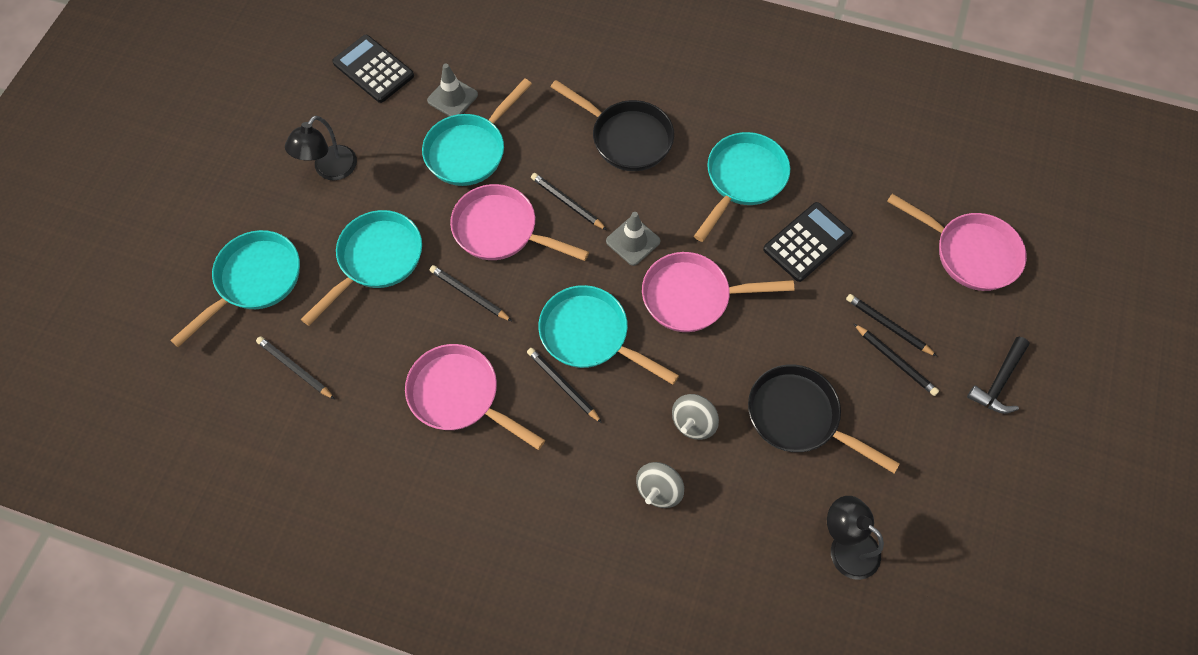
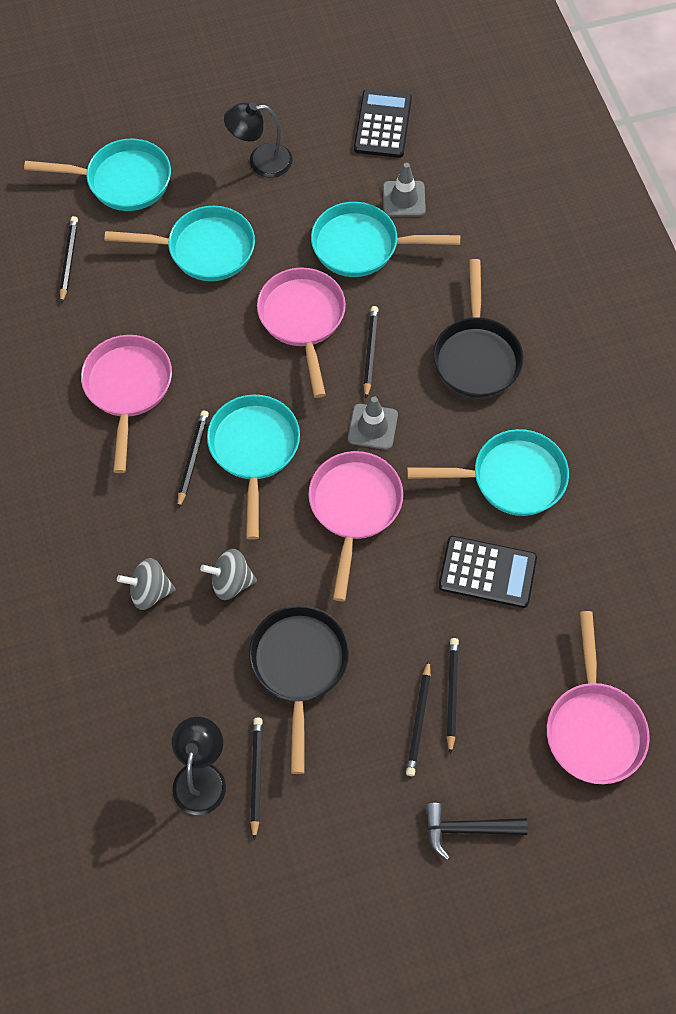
camera: 55 degrees right, 0 degrees up
black pencil [430,265,512,321] -> black pencil moved to [250,717,263,841]
pink pan [642,252,794,332] -> pink pan turned 45 degrees clockwise [308,451,403,601]

